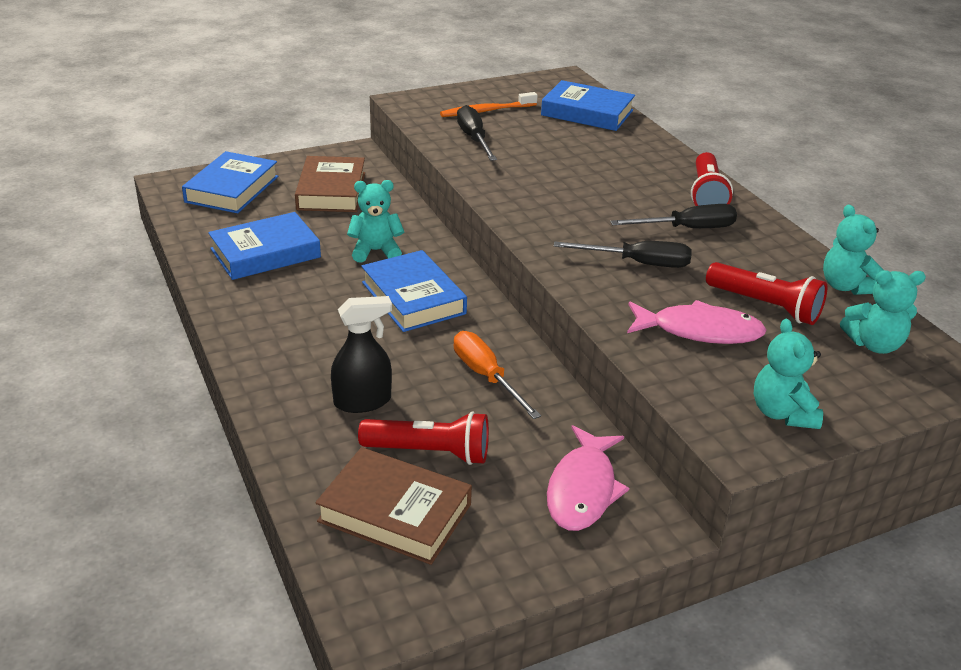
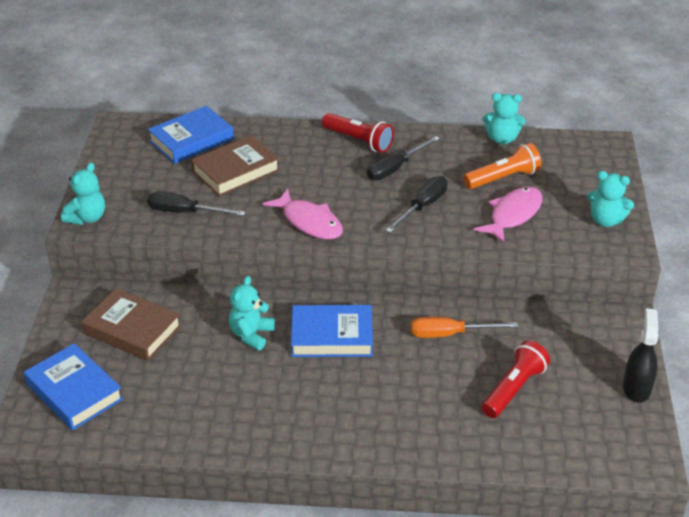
camera: 60 degrees left, 5 degrees up
blue book [208,212,321,280] -> none
brown book [315,447,472,565] -> brown book moved to [191,135,280,197]
black spray bottle [331,296,392,413] -> black spray bottle moved to [623,308,659,403]
orange toothbrush [440,92,538,117] -> none
pink fish [547,425,629,531] -> pink fish moved to [263,189,343,239]
black screwdriver [610,204,737,228] -> black screwdriver turned 150 degrees counterclockwise [367,136,440,180]
red flashlight [706,262,827,325] -> orange flashlight [463,143,541,189]
turquoise teddy bear [840,270,926,354] -> turquoise teddy bear moved to [61,163,105,225]

